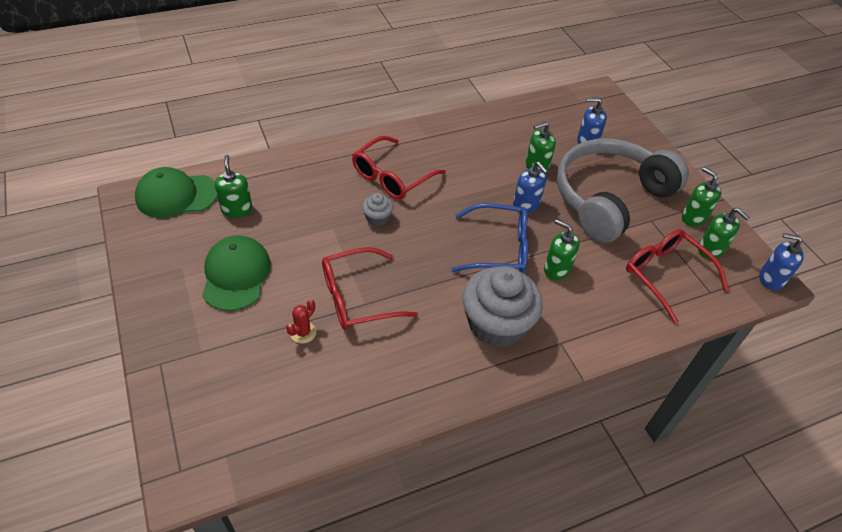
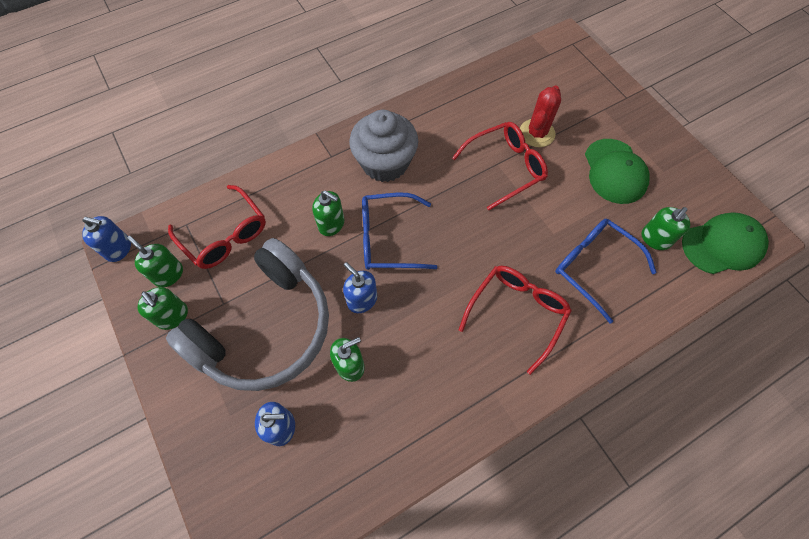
camera: 175 degrees right, 15 degrees up
green soap dispenser [215,155,252,218] -> green soap dispenser turned 60 degrees clockwise [642,207,690,250]
red cactus [286,300,316,343] -> red cactus [520,85,561,147], size x1.73
grey cupcake [362,193,393,226] -> none
none -> blue glasses [555,219,657,323]

